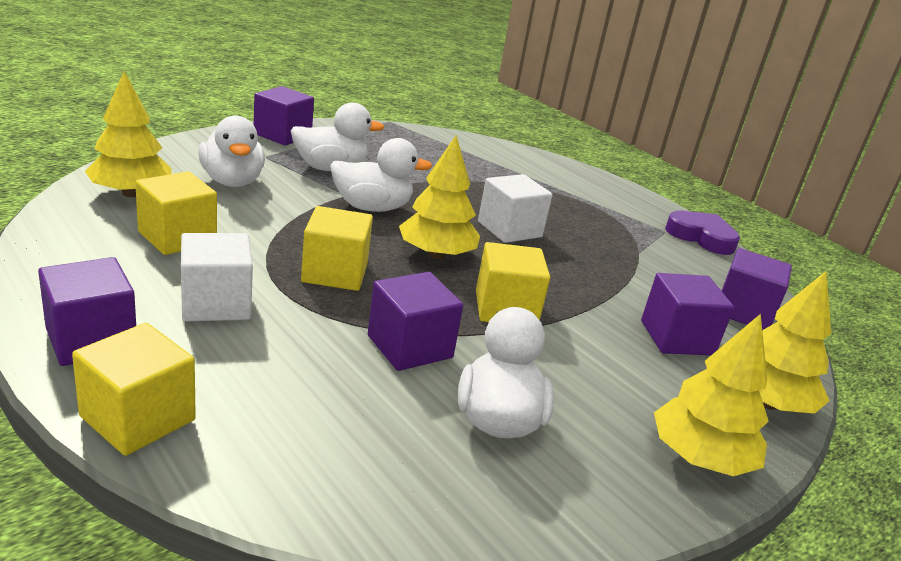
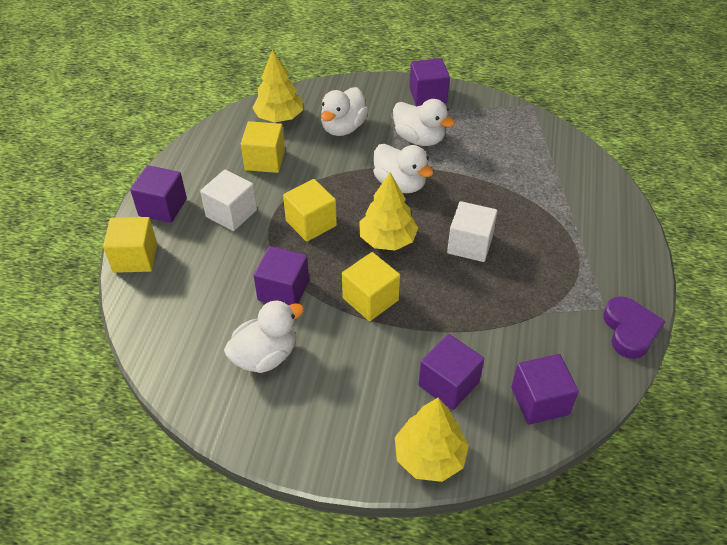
camera: 55 degrees right, 20 degrees up
yellow tree [654,314,769,476] -> none

